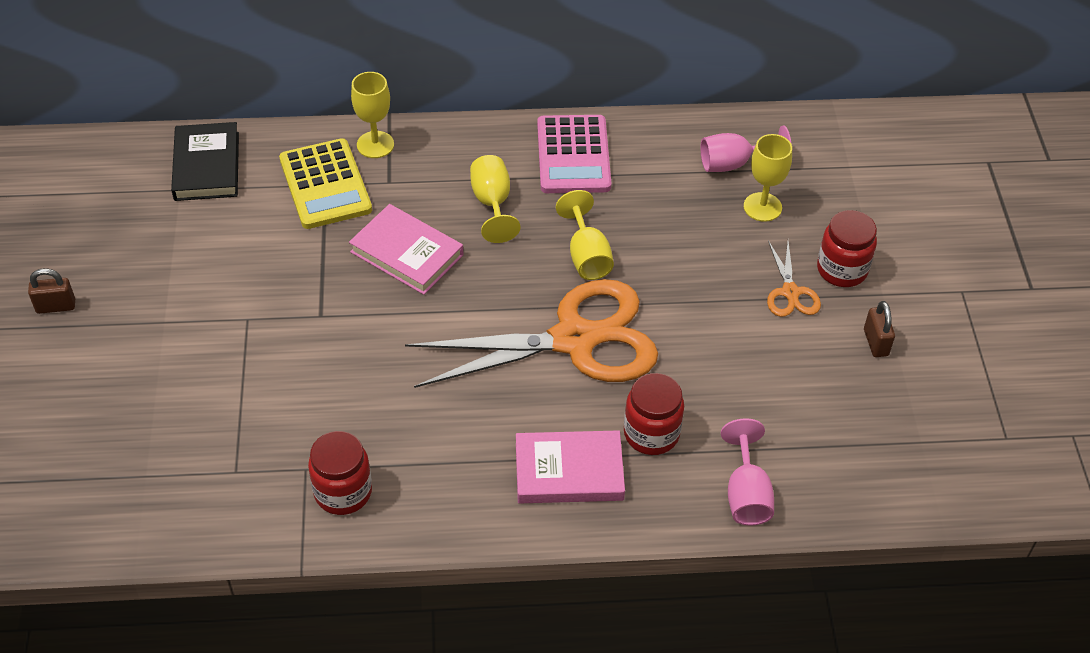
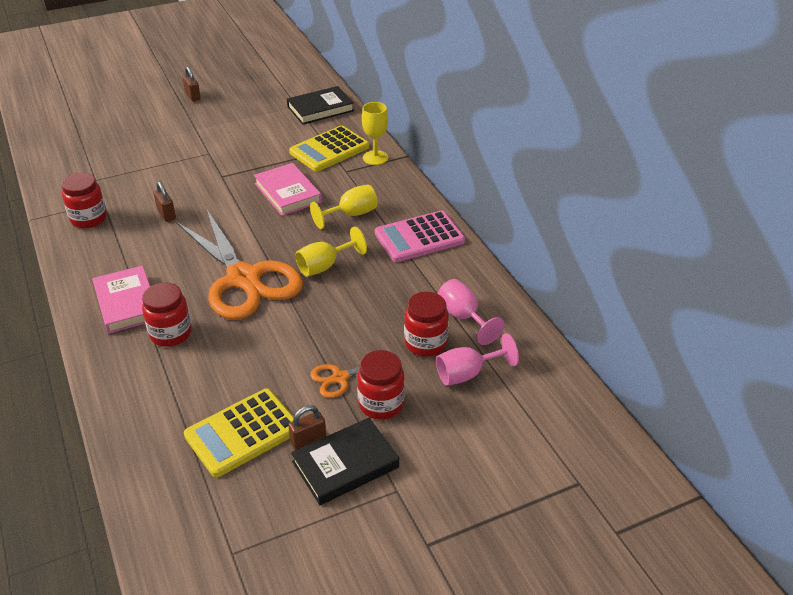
camera: 70 degrees right, 10 degrees down
pink book [349,204,463,295] -> pink book turned 45 degrees counterclockwise [254,163,322,216]
pink goblet [721,418,774,526] -> pink goblet moved to [436,333,519,386]
yellow goblet [744,134,792,222] -> red jar [404,292,449,356]
none -> brown padlock [154,181,176,222]
none -> yellow calculator [184,389,294,477]
none -> black book [291,418,399,505]

